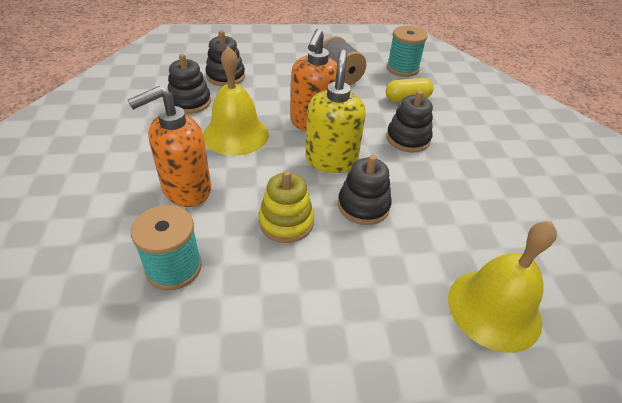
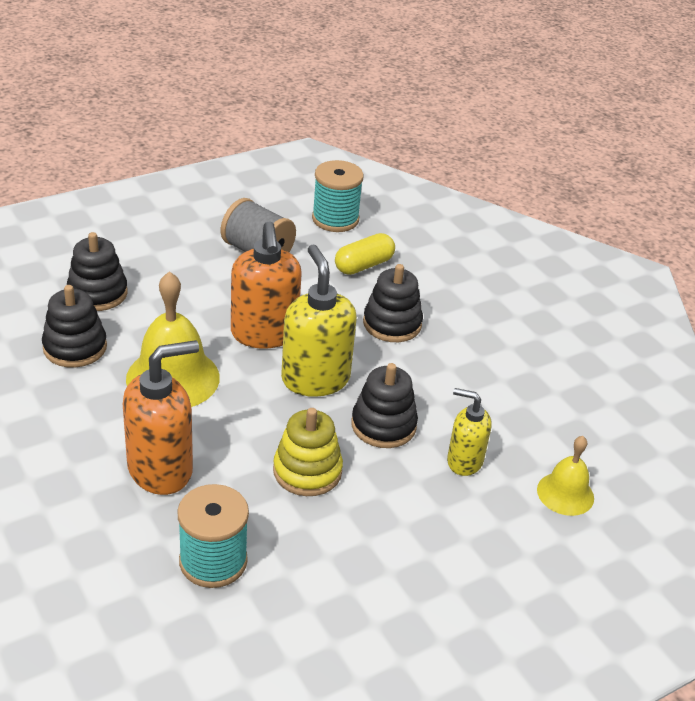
camera: 25 degrees left, 5 degrees down
orange soap dispenser [128,86,211,207] -> orange soap dispenser turned 150 degrees counterclockwise [123,340,199,495]
yellow bell [448,221,557,353] -> yellow bell [537,436,594,516], size x0.57
none -> yellow soap dispenser [447,388,492,476]

